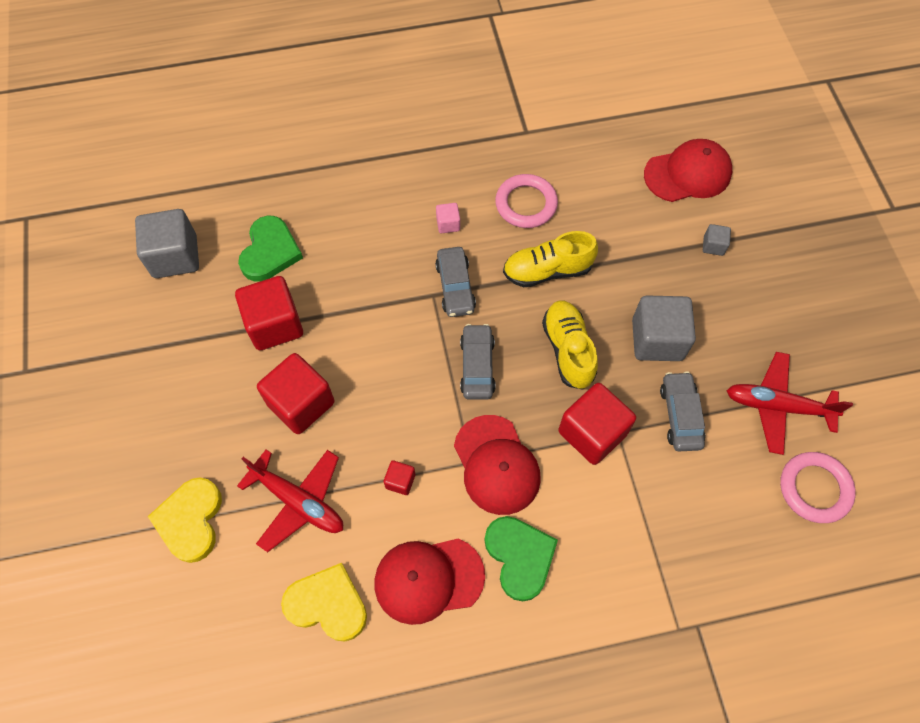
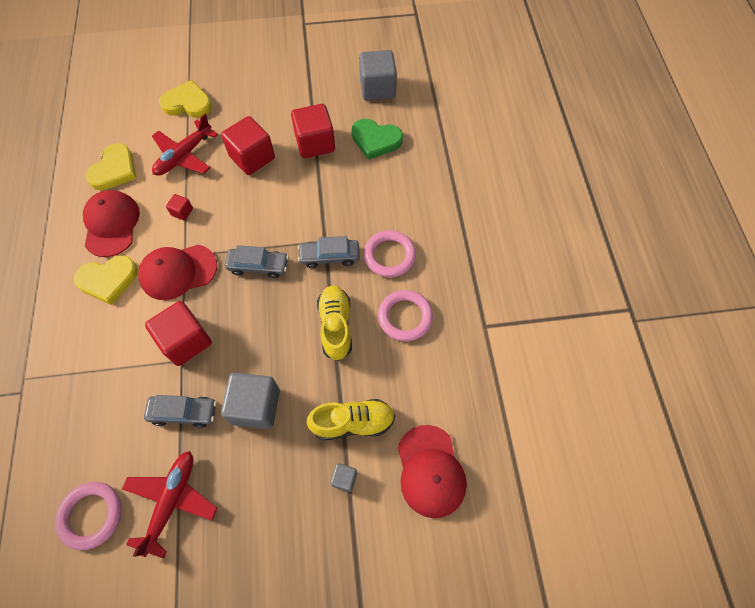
camera: 95 degrees right, 0 degrees up
pink cube [436,203,460,234] -> pink ring [364,230,416,277]
green heart [485,516,558,601] -> yellow heart [74,255,138,305]
yellow shoe [542,301,598,390] -> yellow shoe moved to [306,399,395,440]

